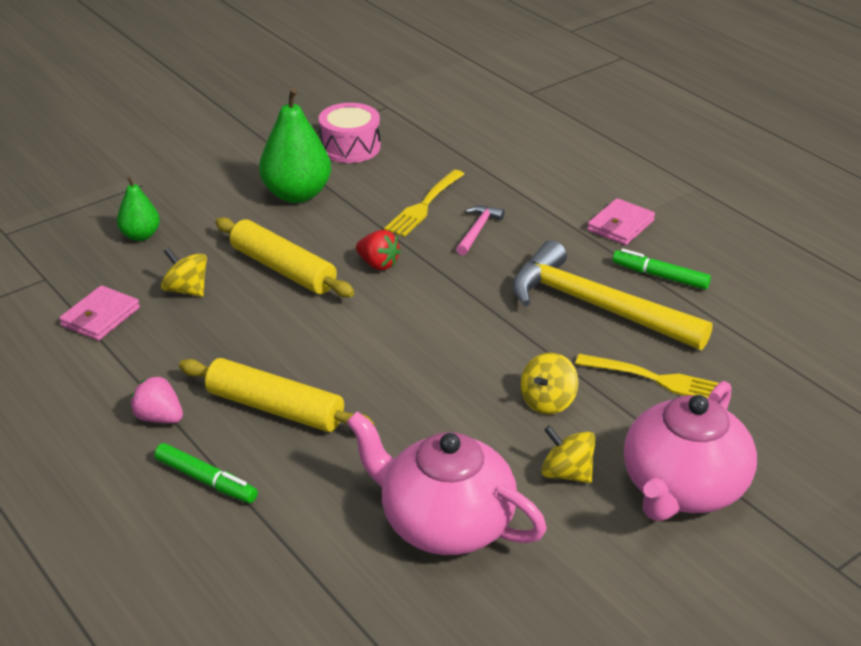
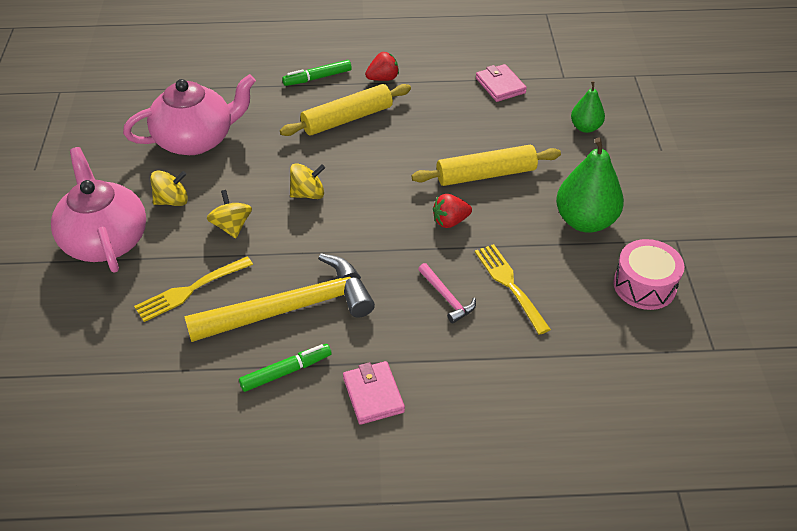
camera: 125 degrees right, 10 degrees up
pink strawberry [130,376,183,423] -> red strawberry [365,52,399,81]
yellow spinning top [161,248,207,297] -> yellow spinning top moved to [290,163,325,199]

